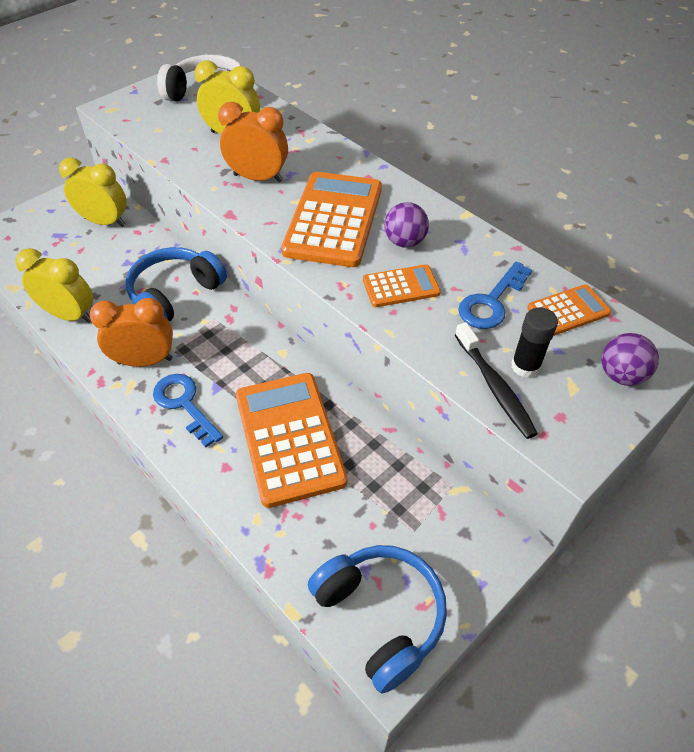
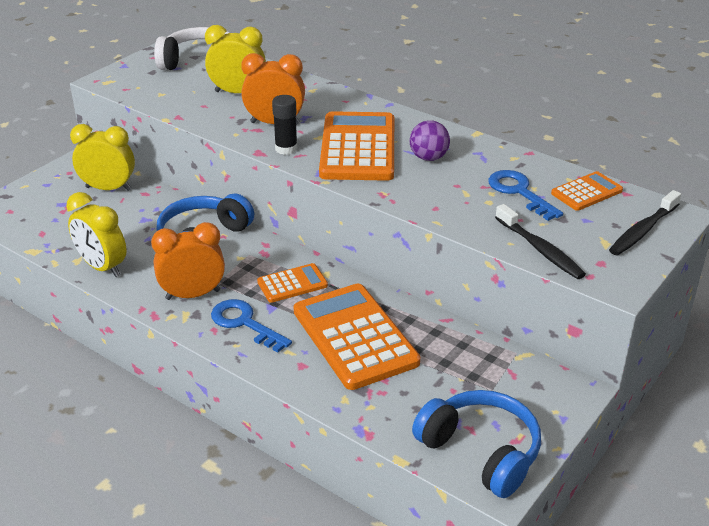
camera: 10 degrees left, 15 degrees down
yellow clock [15,248,93,323] -> yellow clock turned 150 degrees counterclockwise [66,192,127,277]
orange calculator [363,264,441,307] -> orange calculator moved to [257,263,328,303]
blue key [458,261,532,329] -> blue key turned 120 degrees clockwise [488,170,563,221]
black glue stick [511,307,558,378] -> black glue stick moved to [272,95,297,155]
purple ball [602,333,659,386] -> black toothbrush [609,190,681,255]

